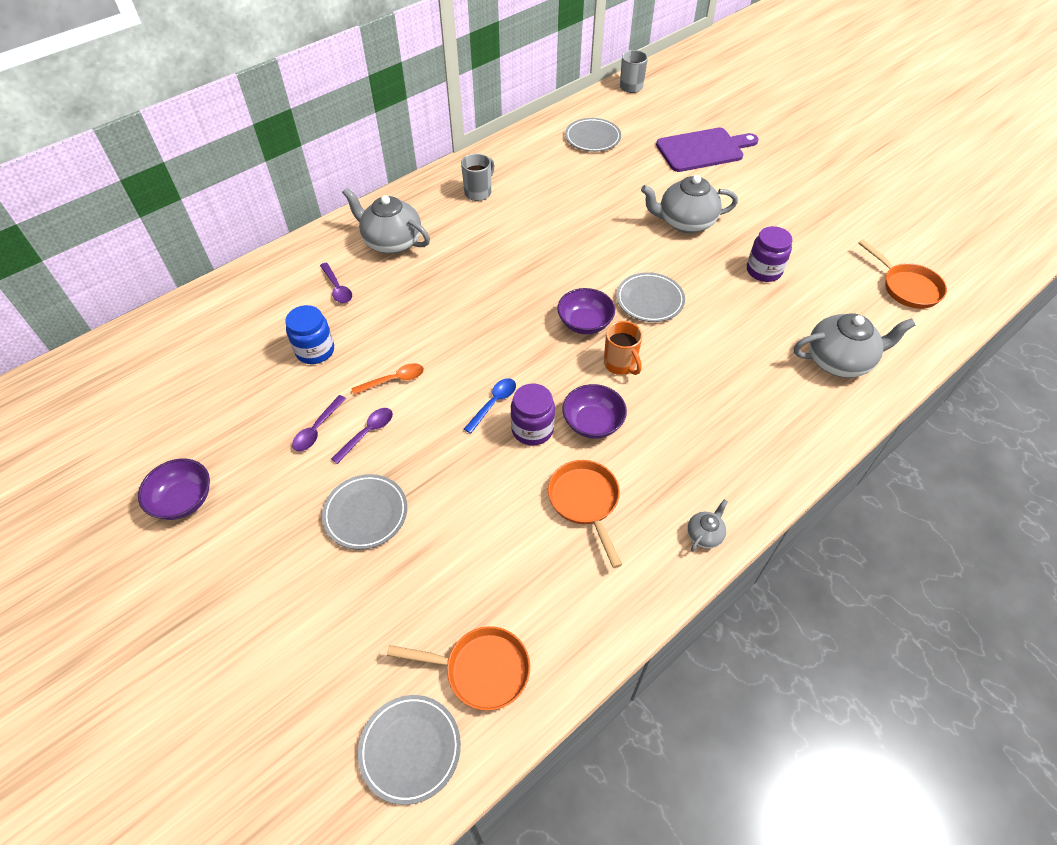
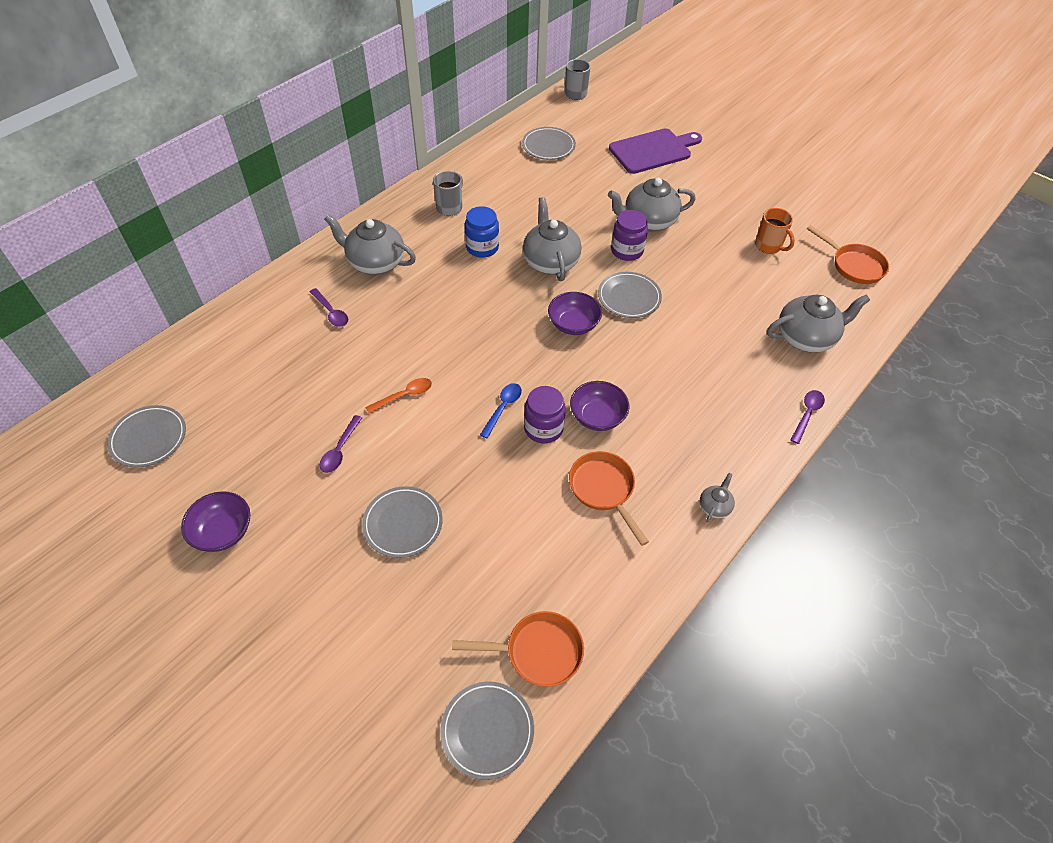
camera: 10 degrees left, 0 degrees up
blue jar [285,305,334,364] -> blue jar moved to [465,206,499,258]
purple spoon [331,408,393,464] -> purple spoon moved to [791,390,825,444]
orange mug [604,321,643,375] -> orange mug moved to [755,208,795,254]
purple jar [747,226,793,282] -> purple jar moved to [611,210,648,261]
none -> grey plate [107,405,186,468]
none -> grey teapot [523,197,582,281]

